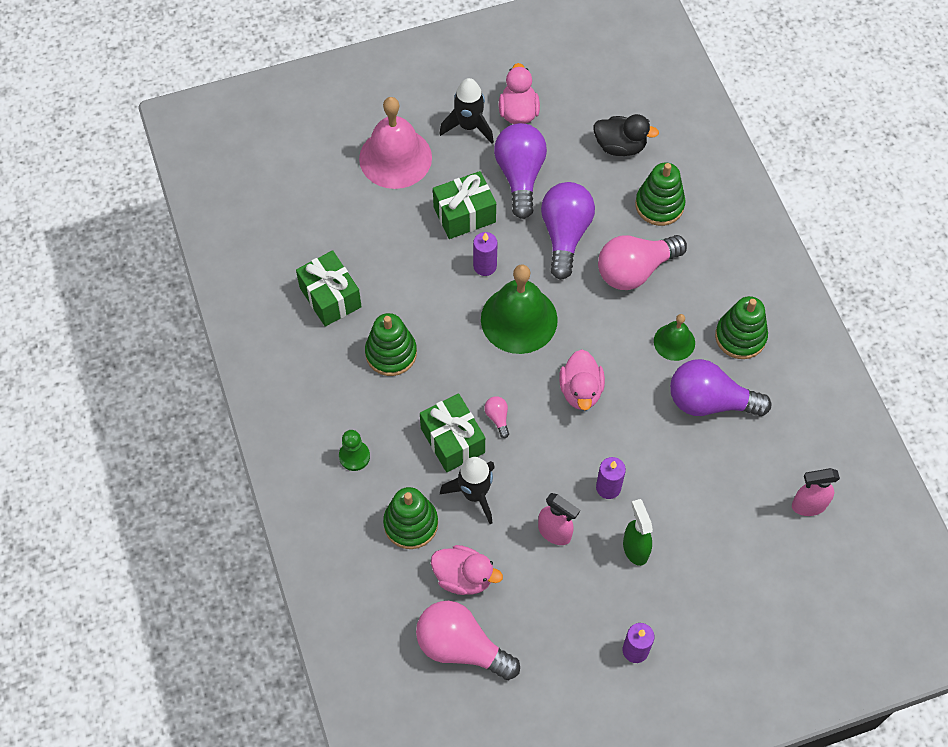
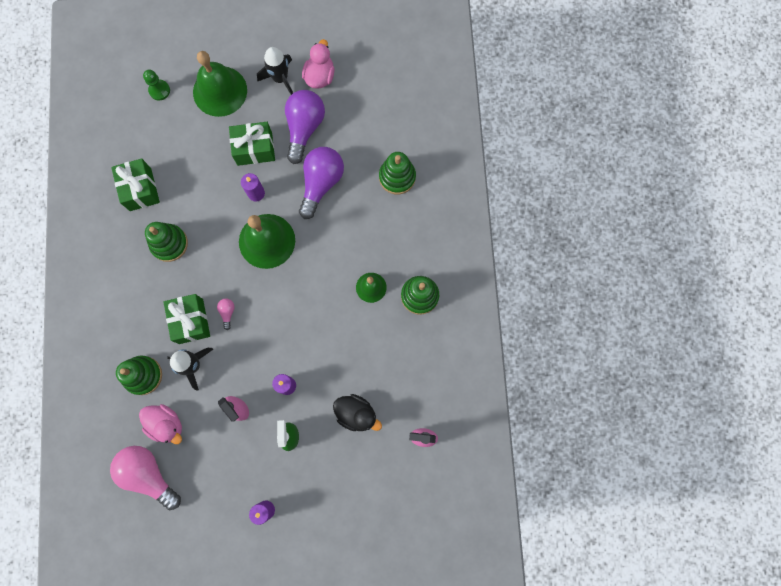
camera: 15 degrees right, 15 degrees up
green pawn [339,430,370,471] -> green pawn moved to [143,70,170,100]
pink bell [359,97,432,189] -> green bell [193,51,247,117]
pink duck [559,349,605,410] -> none
black duck [593,114,659,156] -> black duck moved to [333,394,382,431]
pink light bulb [598,235,687,290] -> none
purple light bulb [670,359,771,416] -> none

